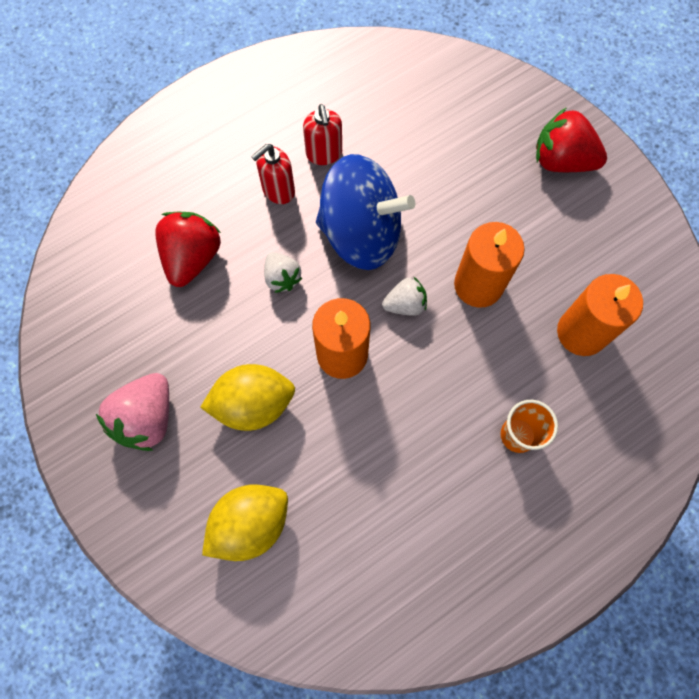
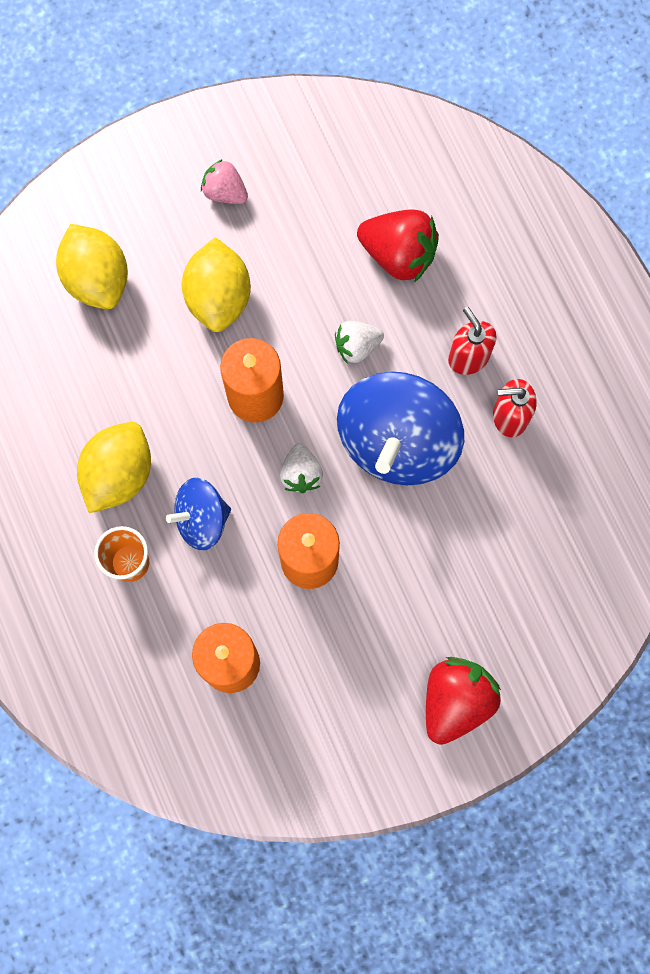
camera: 100 degrees right, 5 degrees up
pink strawberry [96,373,169,451] -> pink strawberry [201,159,248,204], size x0.60
none -> yellow lemon [77,422,151,513]
none -> blue spinning top [166,478,231,550]

